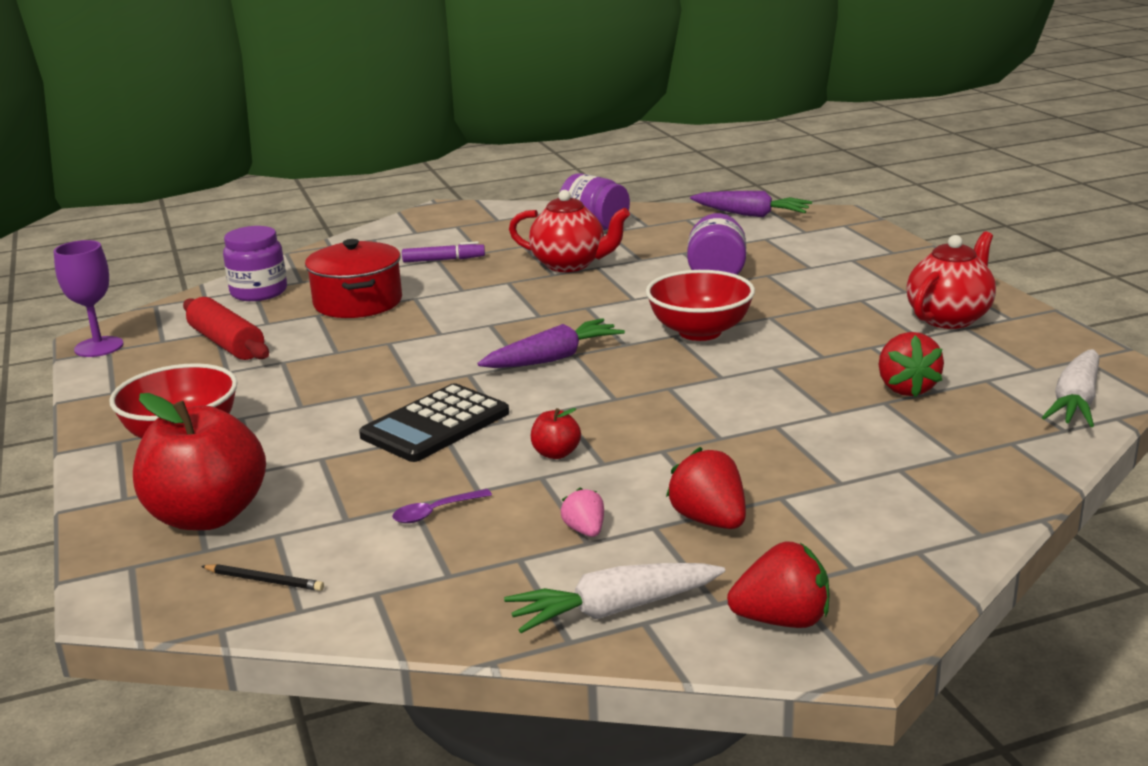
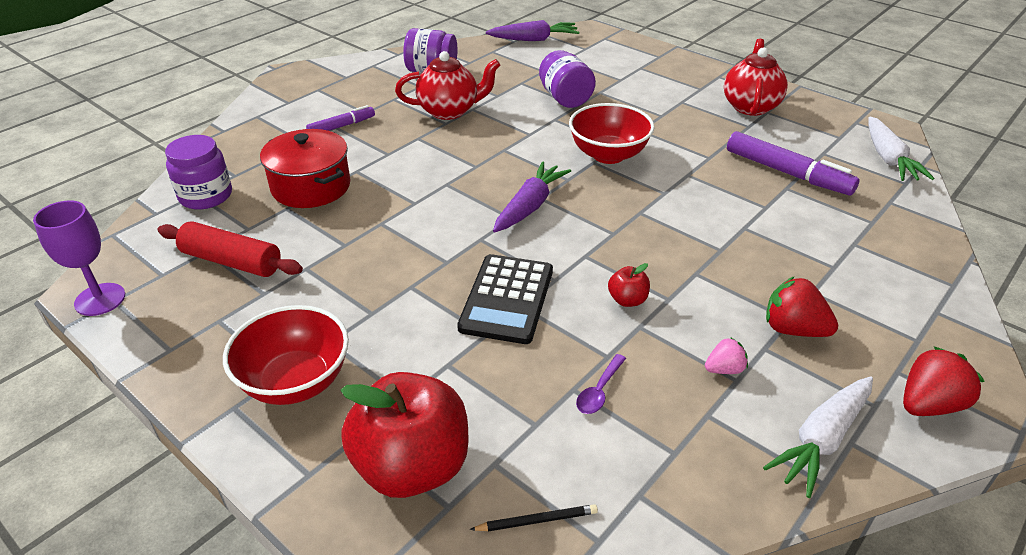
camera: 30 degrees left, 15 degrees up
pink strawberry [561,487,604,537] -> pink strawberry turned 120 degrees clockwise [705,337,748,374]
red strawberry [879,332,944,397] -> purple marker [727,131,859,196]

